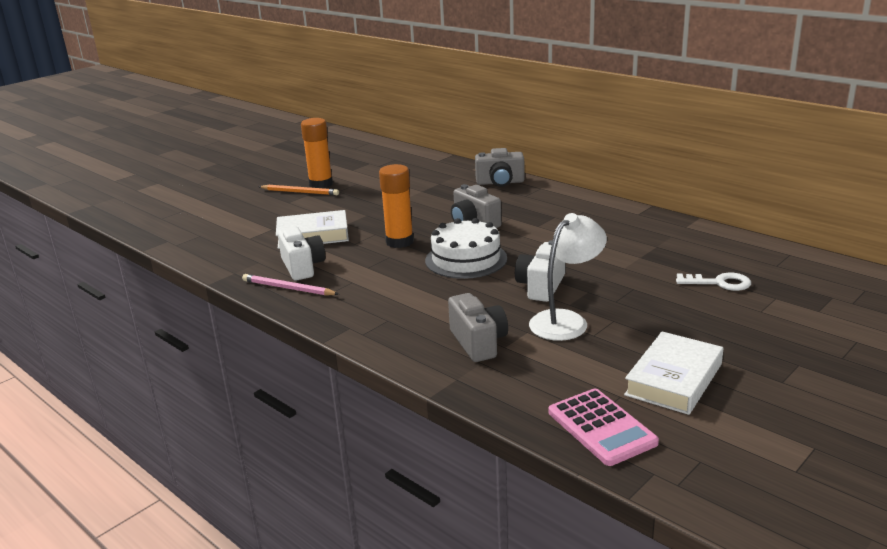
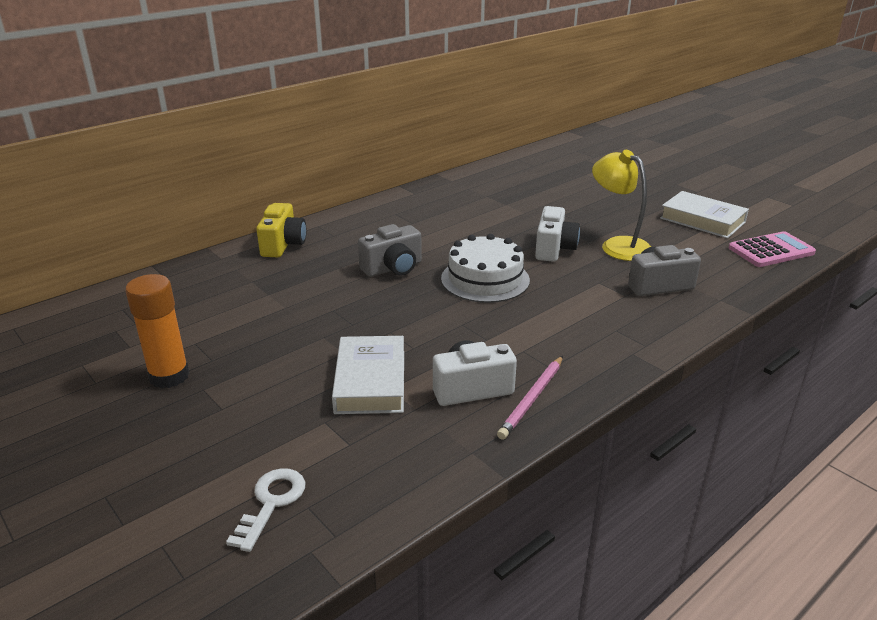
camera: 85 degrees left, 5 degrees up
orange pencil [259,185,339,195] -> none
orange glue stick [379,164,414,248] -> none
grey camera [475,148,525,187] -> yellow camera [256,203,306,257]
white camera [515,240,565,302] -> white camera turned 105 degrees counterclockwise [535,206,580,262]
white lamp [529,213,607,341] -> yellow lamp [592,150,651,261]
white key [676,273,751,291] -> white key moved to [226,468,305,552]

